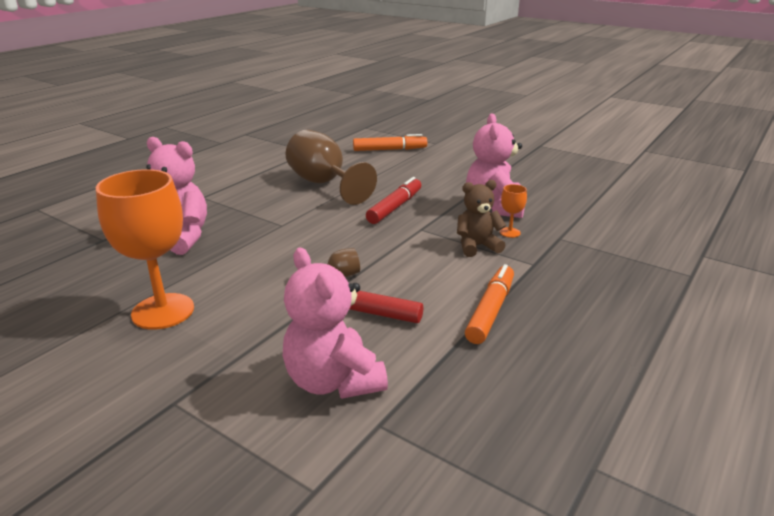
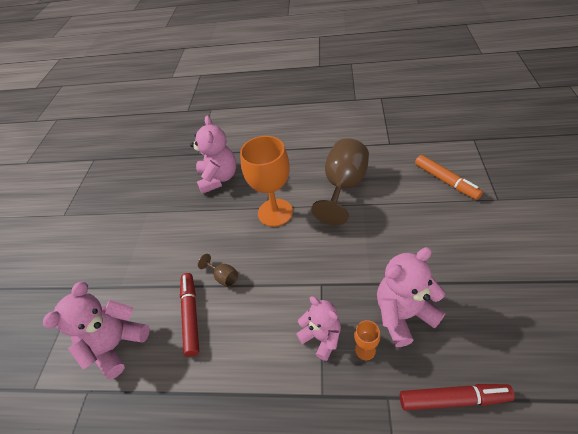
camera: 65 degrees right, 20 degrees up
orange goblet [96,169,194,330] -> orange goblet moved to [240,136,293,227]
red marker [366,177,421,224] -> red marker moved to [400,384,515,411]
brown teddy bear [457,180,506,257] -> pink teddy bear [296,296,341,361]
orange marker [465,264,514,344] -> none

